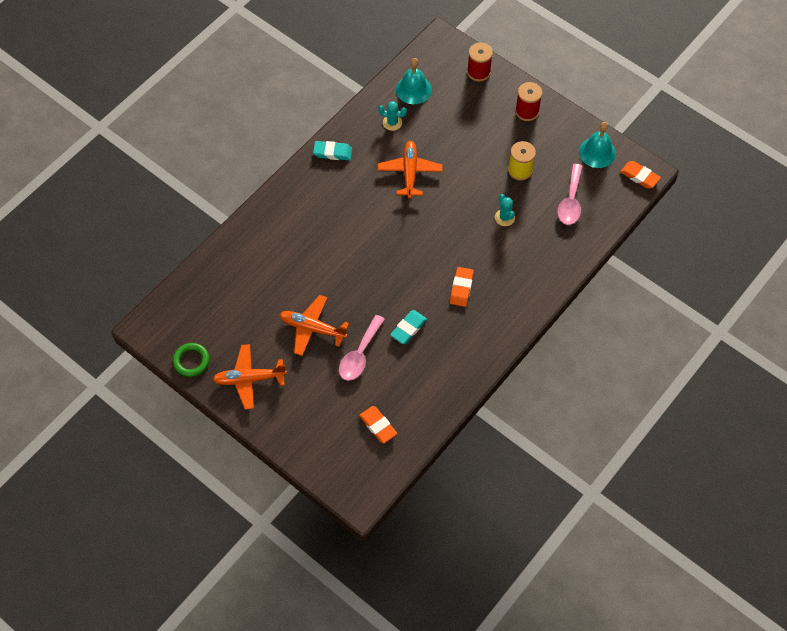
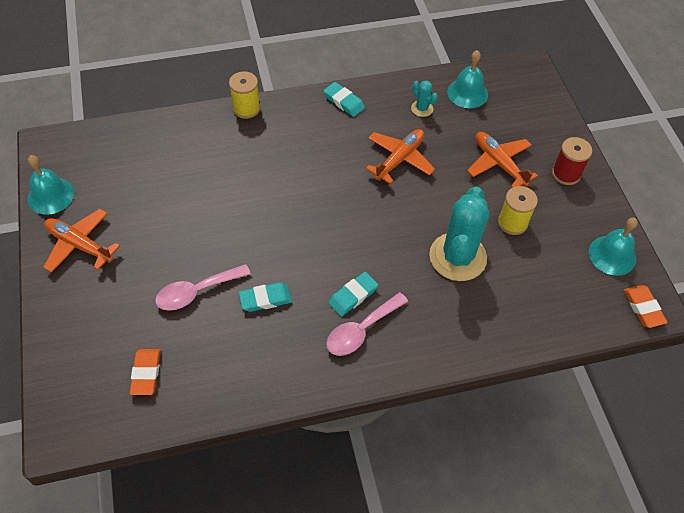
camera: 35 degrees right, 5 degrees down
green ring [173,343,209,377] -> turquoise bell [27,155,74,215]
orange plane [279,295,349,356] -> orange plane moved to [467,132,538,188]
orange eraser [450,267,474,307] -> turquoise eraser [328,272,378,316]
red spool [467,43,493,82] -> none
turquoise cactus [495,194,515,226] -> turquoise cactus [429,186,489,281], size x2.27
pink spoon [557,164,583,225] -> pink spoon moved to [326,292,408,356]
none -> yellow spool [229,71,260,119]

